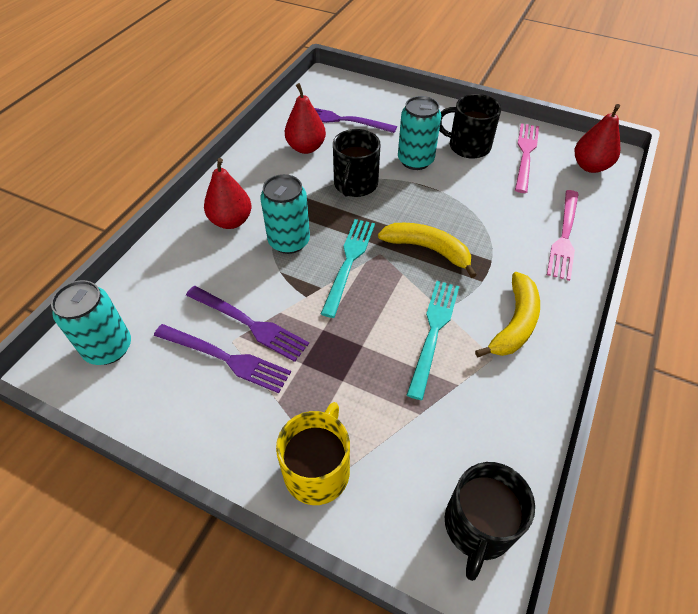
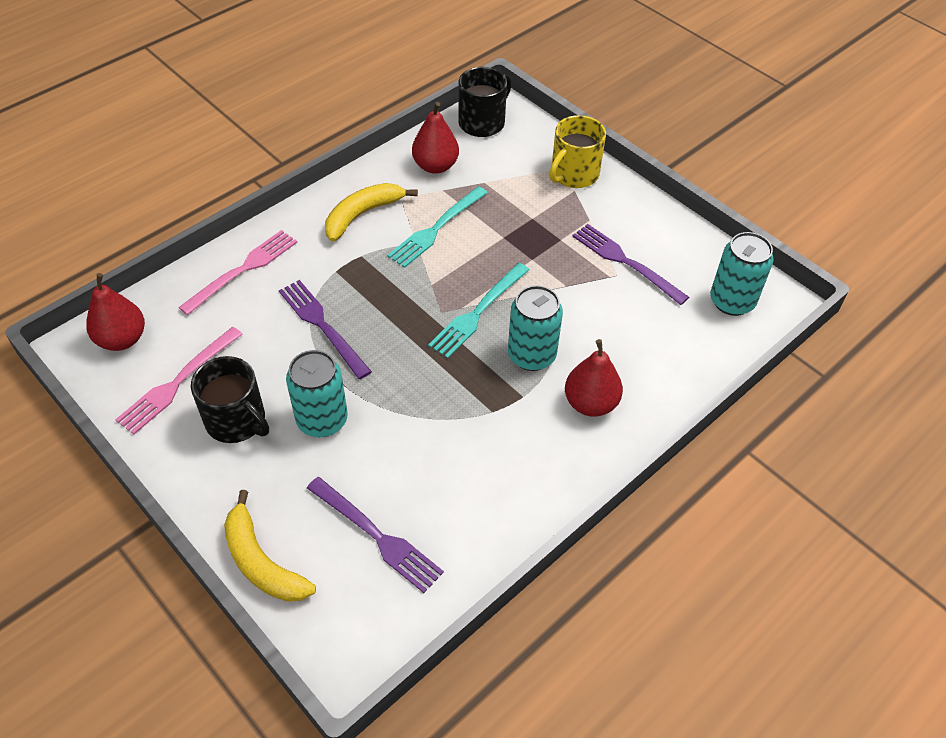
camera: 160 degrees left, 0 degrees up
purple fork [186,286,309,362] -> purple fork moved to [279,280,372,379]
red pear [285,83,326,154] -> red pear moved to [412,102,459,174]
black mug [333,129,381,197] -> none
yellow banana [378,223,477,278] -> yellow banana moved to [224,490,316,602]

